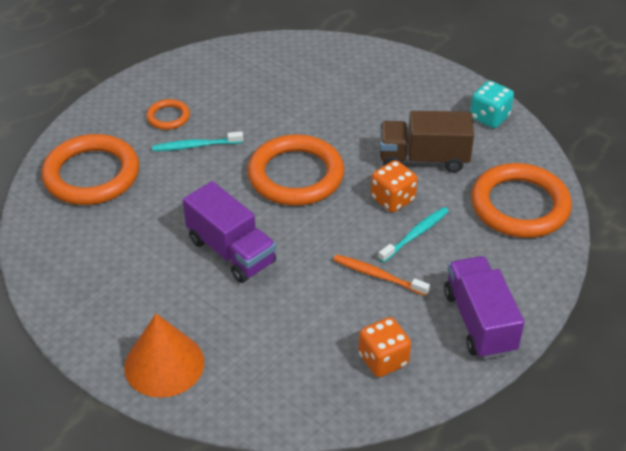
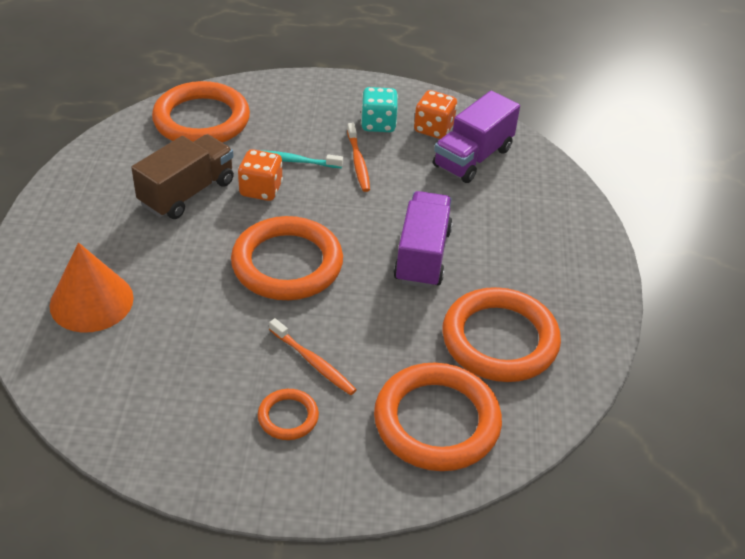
camera: 130 degrees left, 0 degrees up
orange cone [124,314,204,398] -> orange cone moved to [50,243,134,332]
turquoise toothbrush [152,131,243,151] -> orange toothbrush [269,318,357,395]
brown truck [380,111,474,173] -> brown truck turned 105 degrees counterclockwise [131,134,234,219]
purple truck [444,256,524,359] -> purple truck moved to [433,91,520,183]
turquoise dice [470,81,514,128] -> turquoise dice moved to [361,87,398,132]
none -> orange ring [442,287,561,382]

